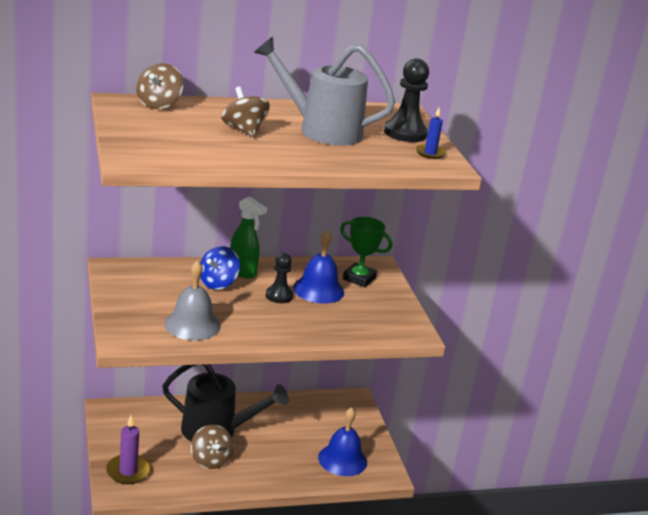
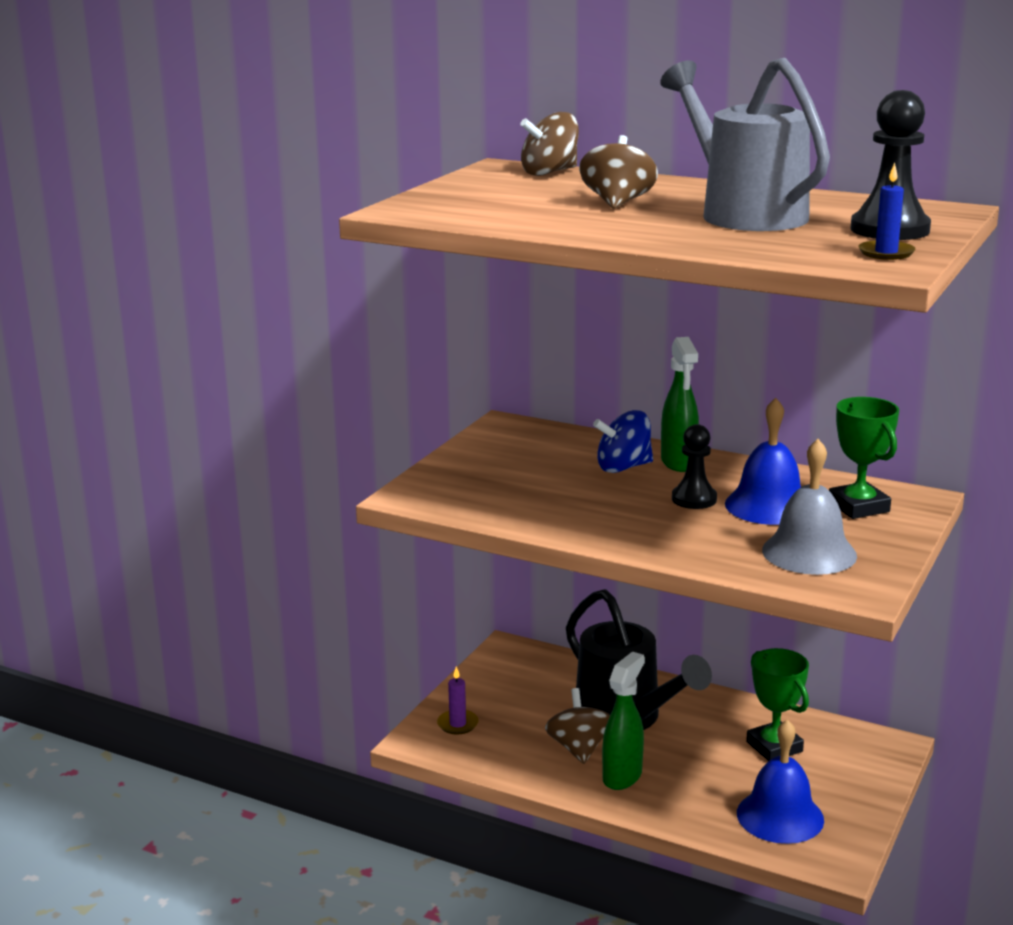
camera: 45 degrees right, 5 degrees down
purple candle [106,415,151,484] -> purple candle [437,667,479,735], size x0.63
grey bell [164,260,221,340] -> grey bell moved to [762,439,857,575]
brown spinning top [191,425,234,469] -> brown spinning top turned 150 degrees clockwise [545,688,610,764]
none -> green spray bottle [602,651,645,790]
none -> green trophy [746,648,809,761]

